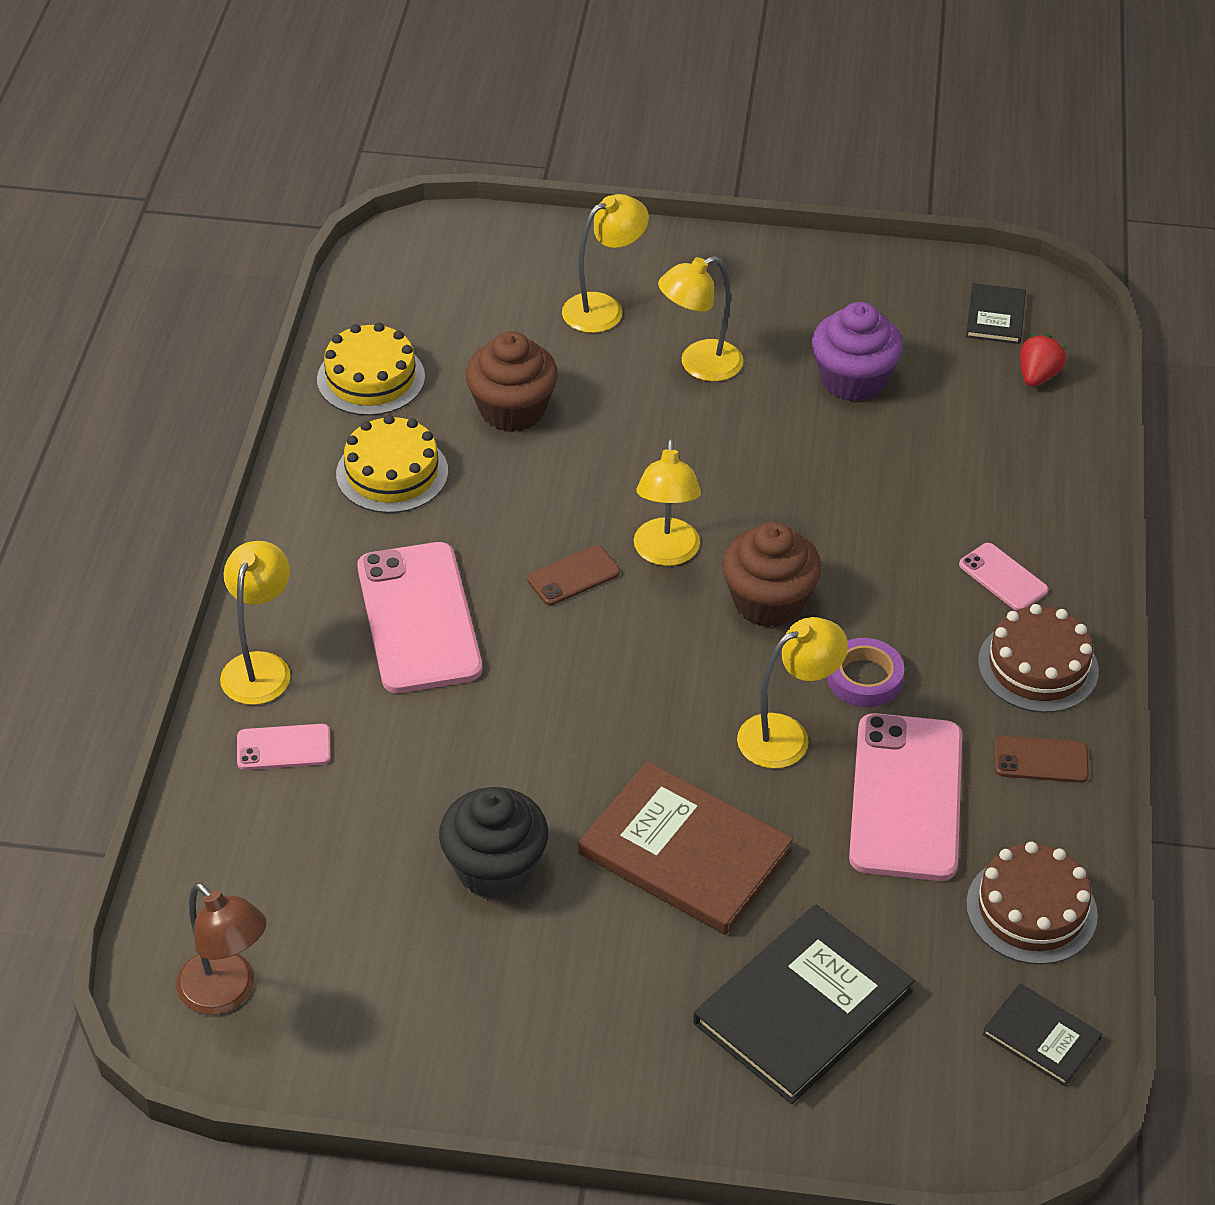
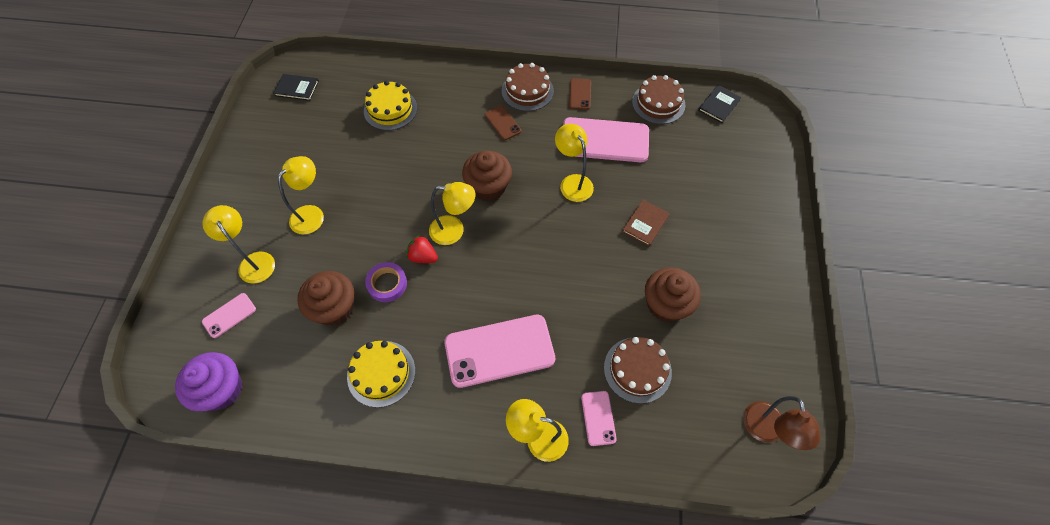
camera: 90 degrees left, 15 degrees up
brown lamp [176,883,267,1015] -> brown lamp turned 135 degrees clockwise [743,396,821,450]
yellow cake [317,323,425,416] -> yellow cake moved to [364,81,417,131]
black cupcake [439,787,548,899] -> brown cupcake [645,267,701,322]
brown phone [527,545,620,605] -> brown phone moved to [485,106,521,140]
brown book [578,761,793,935] -> brown book [622,200,670,246], size x0.52
yellow lamp [658,256,743,382] -> yellow lamp turned 120 degrees counterclockwise [278,156,324,234]
black book [693,905,915,1104] -> none
purple cupcake [812,302,903,401] -> purple cupcake moved to [175,352,242,411]
purple tape [827,638,904,707] -> purple tape moved to [365,262,407,302]
pink phone [959,543,1049,610] -> pink phone moved to [202,293,256,338]
red strawberry [1020,334,1067,387] -> red strawberry moved to [406,235,438,263]
none -> brown cake [604,337,672,404]

